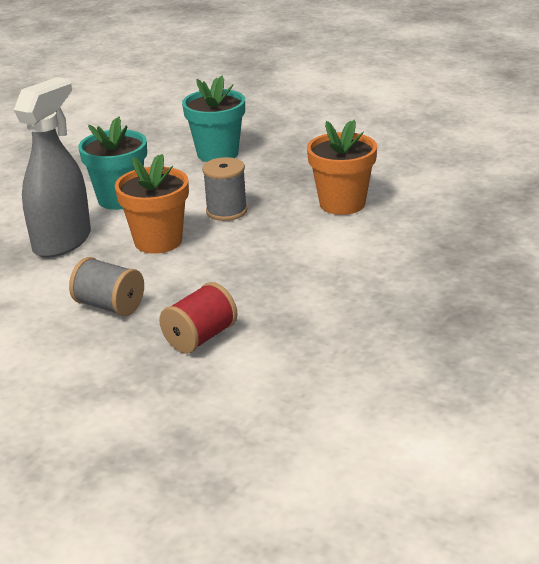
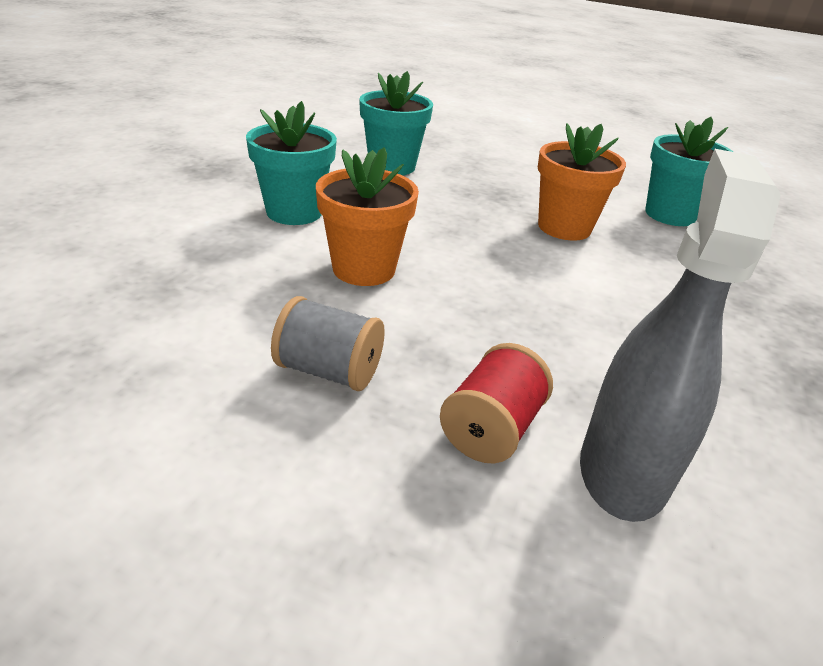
camera: 15 degrees left, 5 degrees up
grey spray bottle [14,77,91,258] -> grey spray bottle moved to [580,149,781,522]
grey spool [202,157,247,221] -> none
none -> turquoise flower pot [645,117,733,226]

